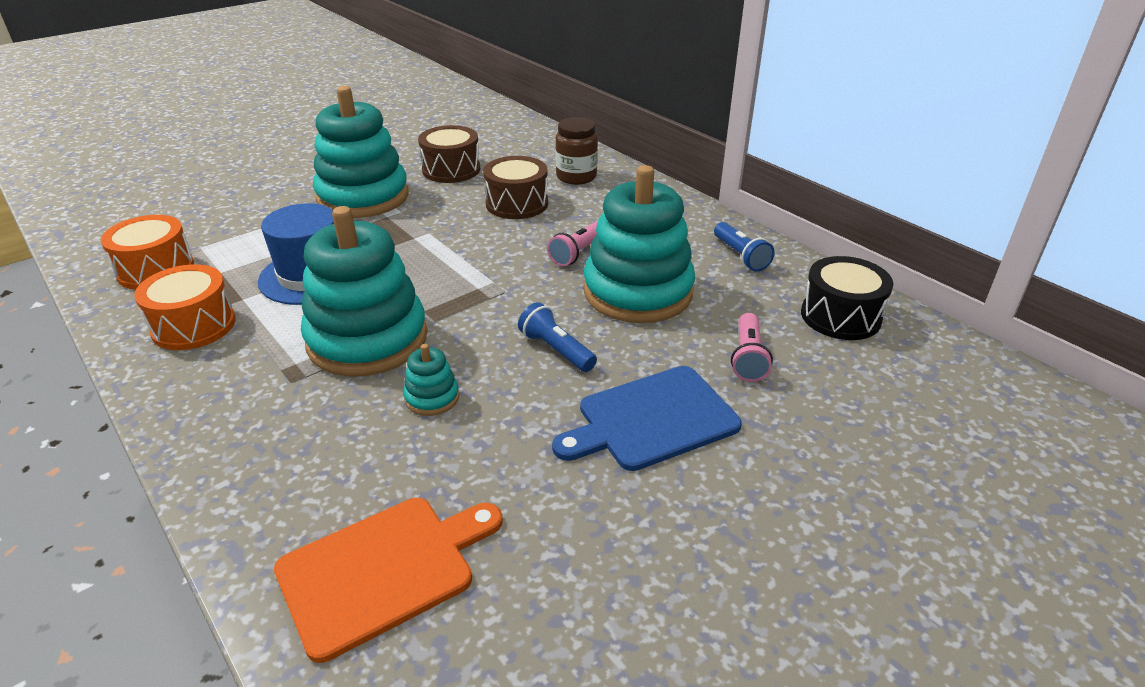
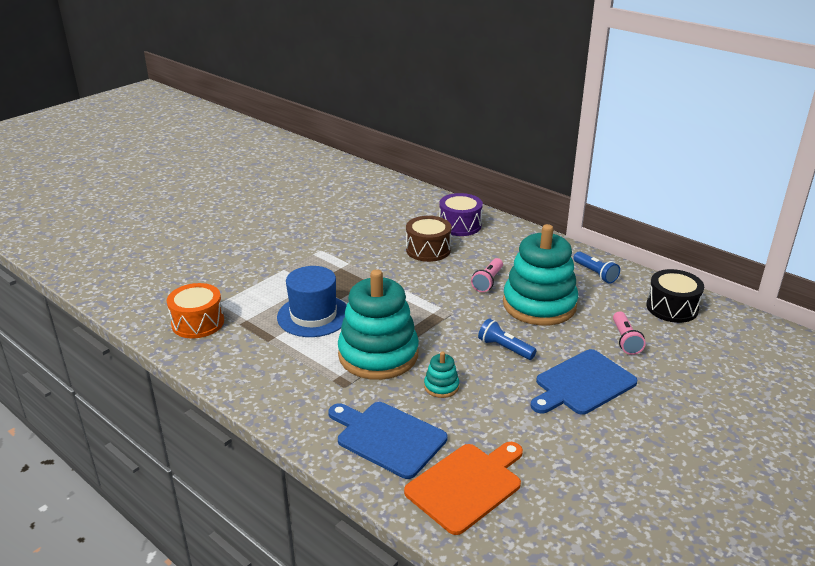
camera: 10 degrees left, 5 degrees down
orange drum [134,264,236,350] -> none
turquoise stacking toy [313,86,409,218] -> none
brown drum [418,125,480,183] -> none
brown jar [555,117,598,185] -> purple drum [439,193,483,236]
none -> blue cutting board [328,402,447,479]

